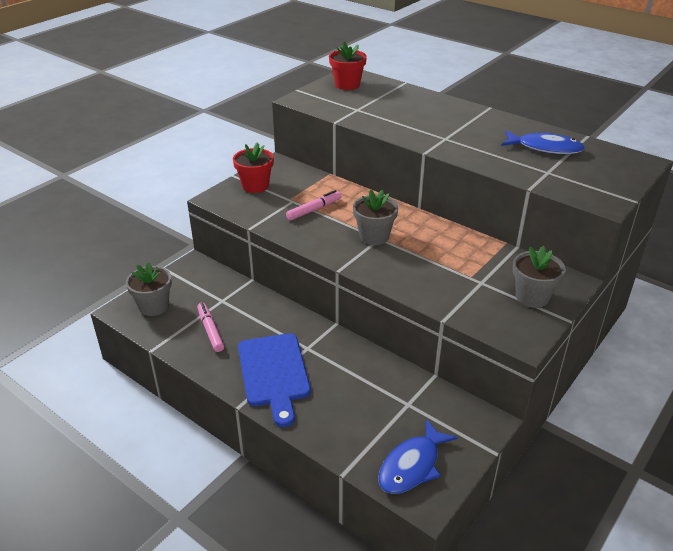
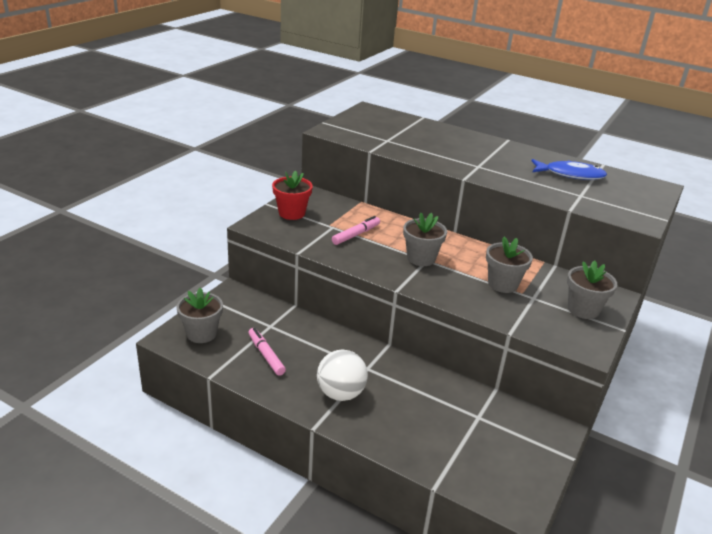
camera: 10 degrees left, 5 degrees down
blue cutting board [238,333,311,427] -> white ball [317,349,368,401]
red flower pot [329,41,367,90] -> none
blue fish [378,419,458,494] -> none
none -> grey flower pot [486,237,533,293]

